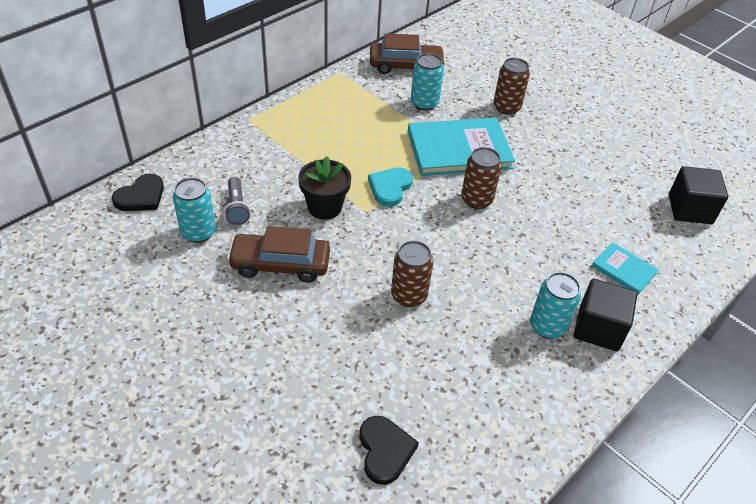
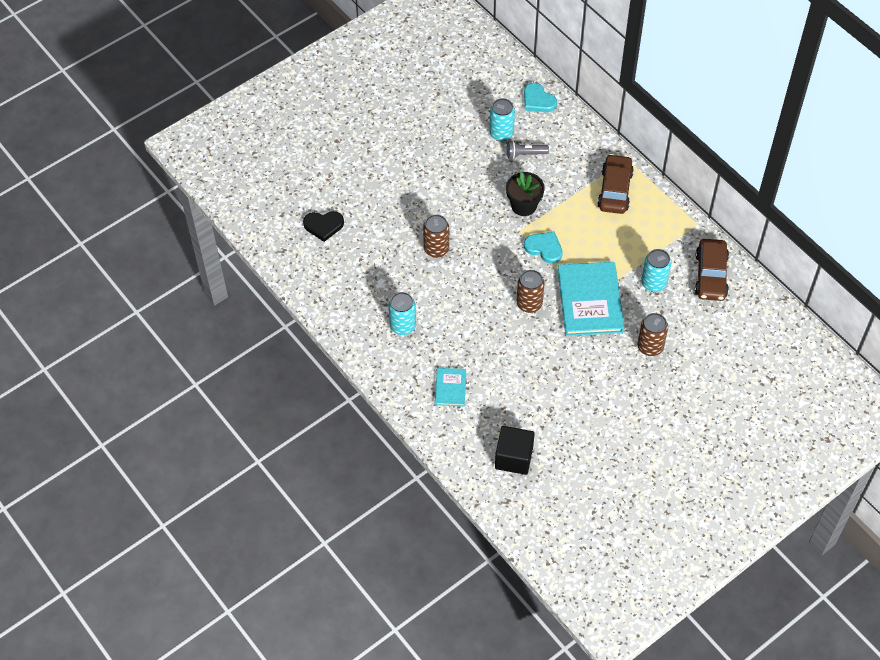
camera: 100 degrees right, 10 degrees up
black heart [112,174,164,211] -> turquoise heart [524,83,557,112]
brown car [227,226,330,283] -> brown car moved to [597,154,634,214]
black cube [574,278,637,351] -> none
turquoise book [592,242,658,295] -> turquoise book turned 45 degrees counterclockwise [435,368,466,407]

